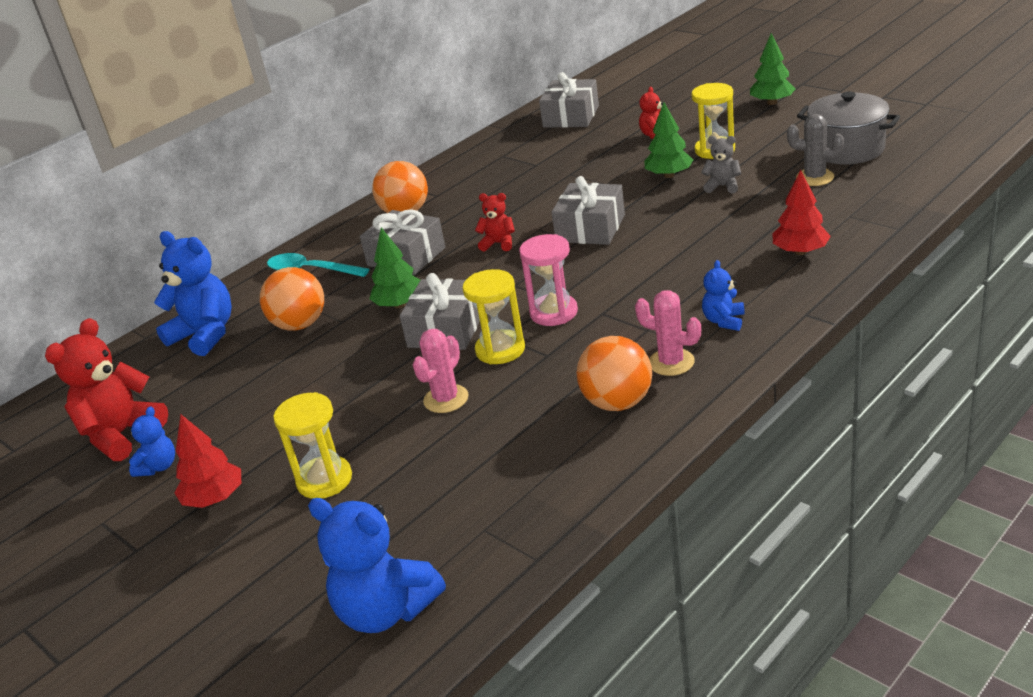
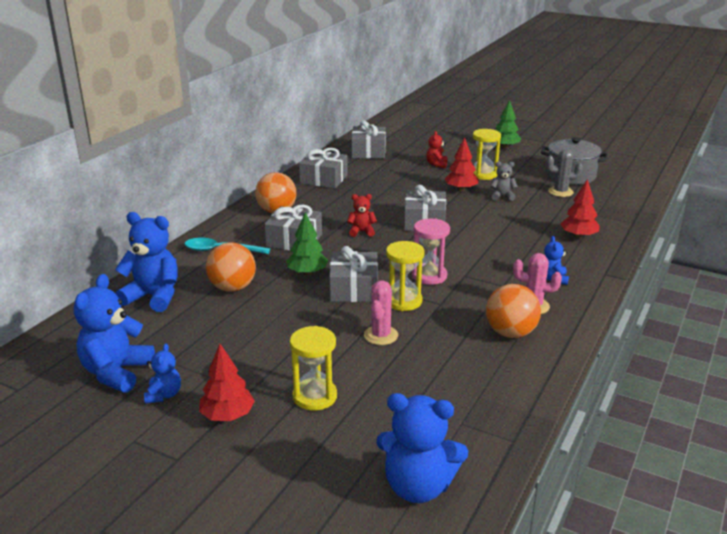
camera: 20 degrees left, 5 degrees down
red teddy bear [45,318,168,461] -> blue teddy bear [74,274,155,393]
green tree [644,102,693,178] -> red tree [445,137,479,191]
none -> grey gift [299,148,348,188]

